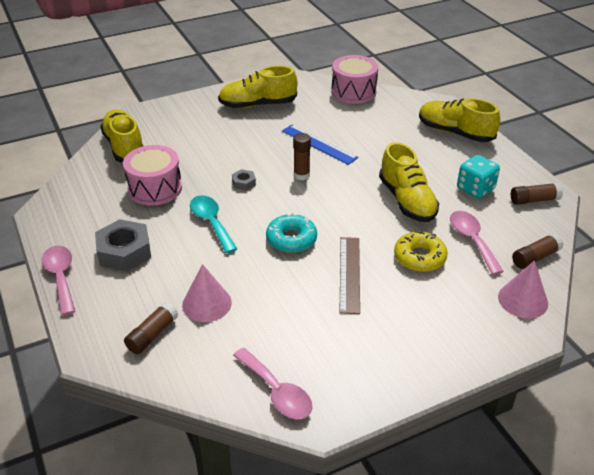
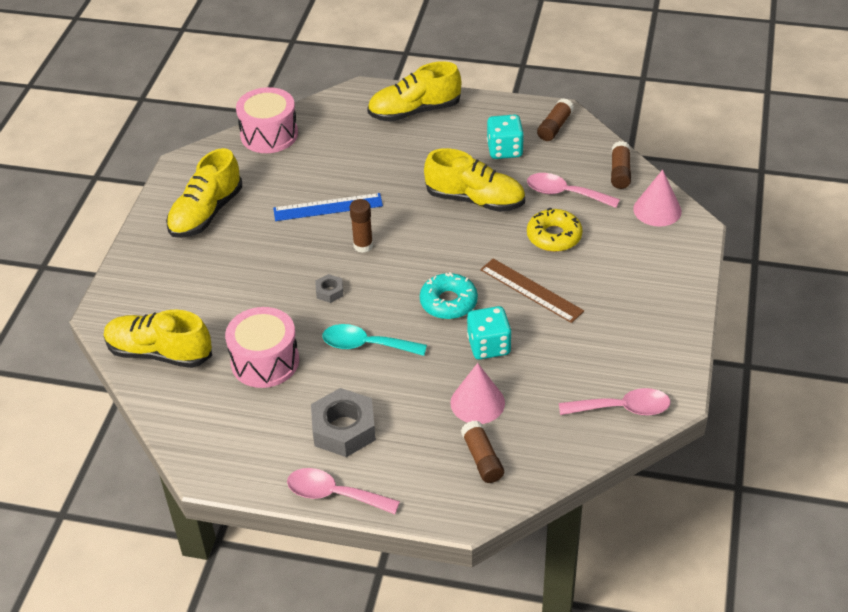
camera: 50 degrees left, 5 degrees up
none -> turquoise dice [467,306,512,359]

